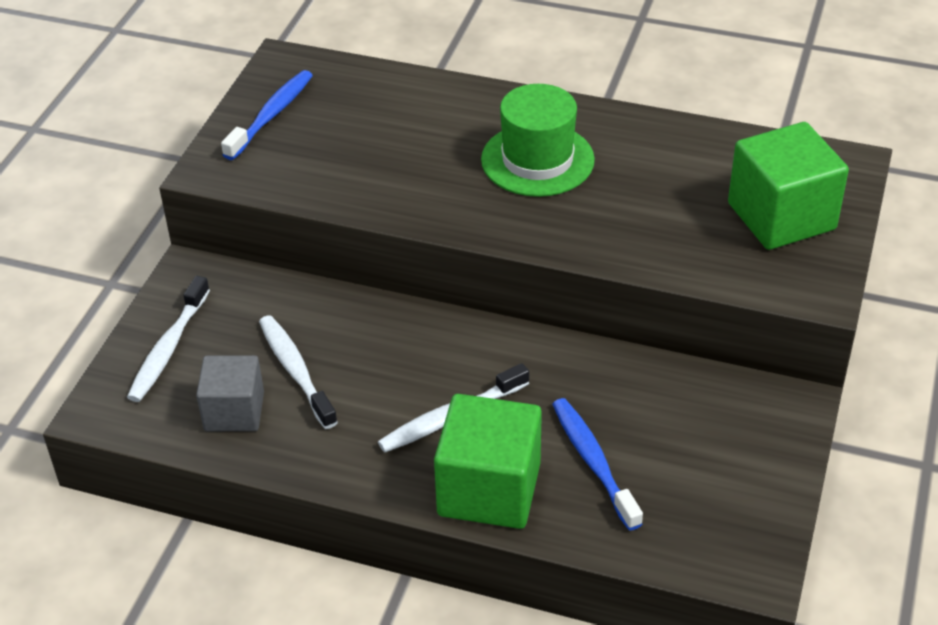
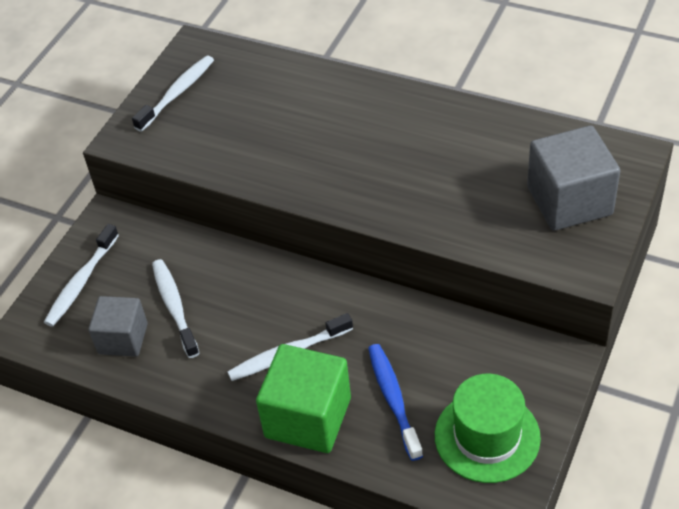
camera: 10 degrees right, 5 degrees up
blue toothbrush [221,70,313,160] -> white toothbrush [132,55,214,132]
green hat [481,84,595,197] -> green hat moved to [435,374,541,483]
green cube [728,122,849,250] -> grey cube [527,125,620,231]

